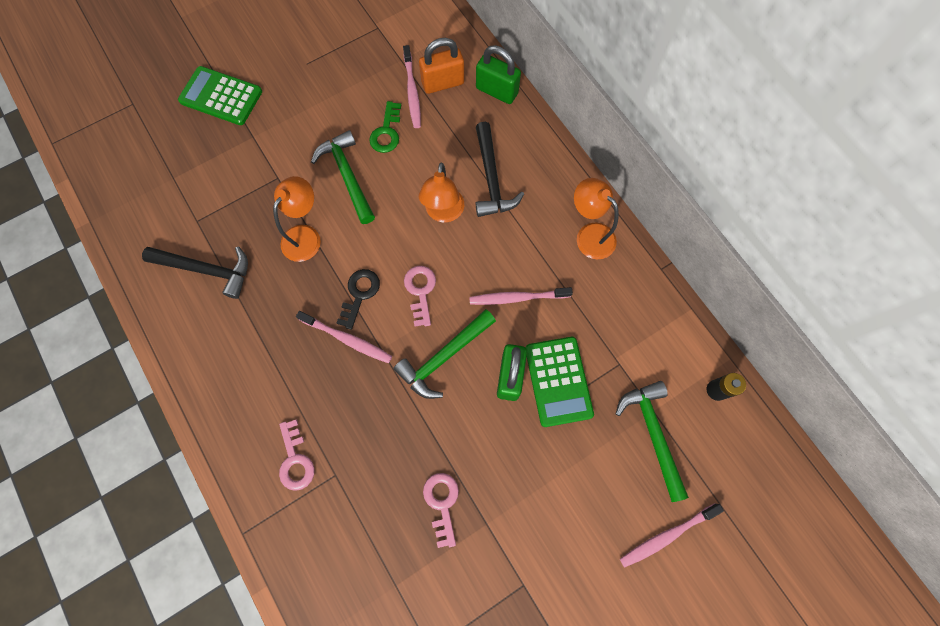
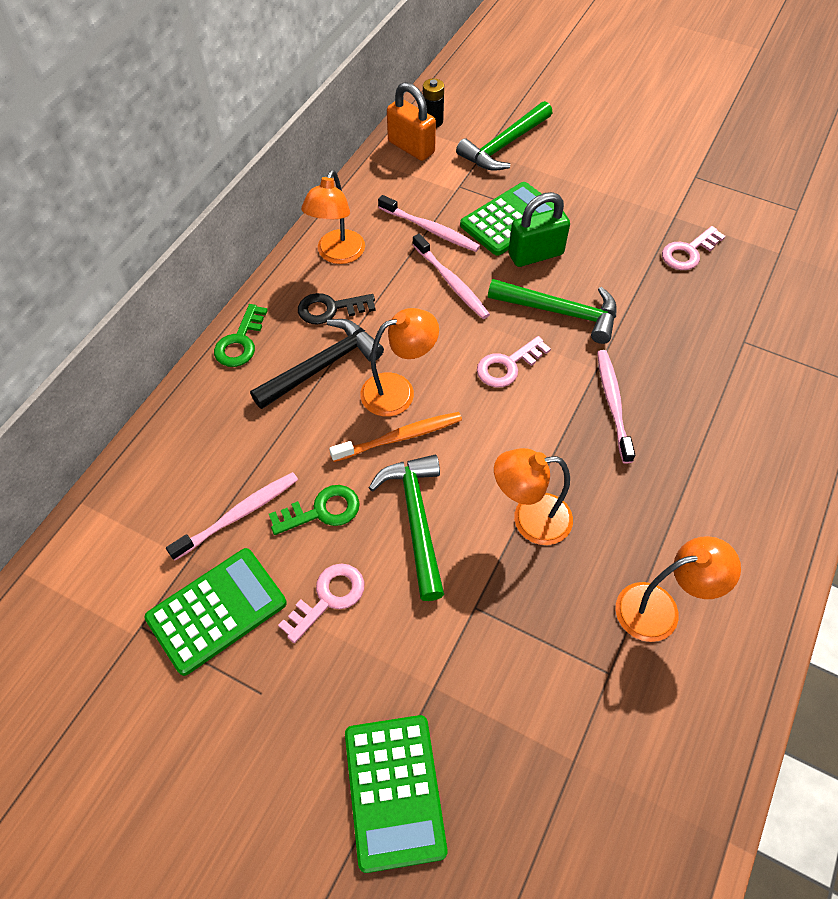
camera: 120 degrees left, 15 degrees down
black hammer [142,246,248,299] -> orange lamp [615,536,741,642]
pink key [279,420,315,491] -> pink key moved to [278,564,364,643]
green hammer [311,130,375,224] -> green hammer turned 135 degrees clockwise [369,455,444,601]
black key [337,269,380,330] -> black key moved to [298,293,376,324]
orange padlock [419,38,464,94] -> orange padlock moved to [387,82,436,161]
green padlock [476,45,521,104] -> none
pink toothbrush [620,503,724,568] -> pink toothbrush moved to [378,195,480,252]
none -> green calculator [144,548,287,676]
none -> green key [214,304,268,367]
none -> orange toothbrush [329,412,462,462]

